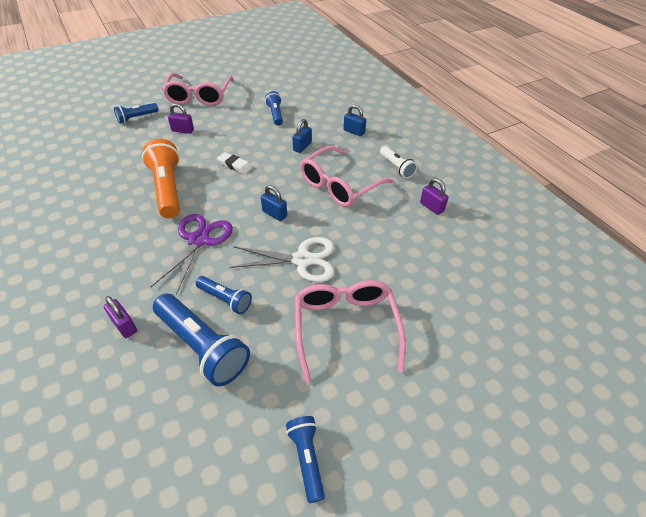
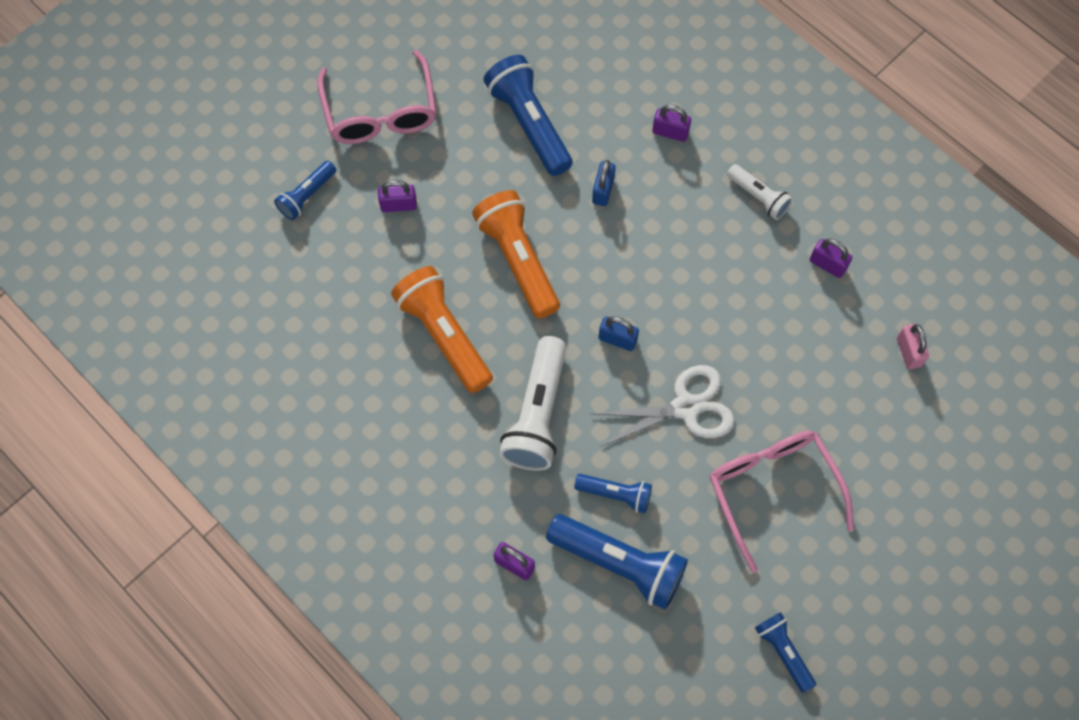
camera: 15 degrees left, 20 degrees up
purple scissors [151,214,233,295] -> white flashlight [499,336,567,471]
white eraser [217,152,252,174] -> orange flashlight [472,190,560,319]
blue flashlight [265,91,283,126] -> blue flashlight [483,55,573,176], size x1.80
pink glasses [300,146,393,207] -> none
blue padlock [343,105,366,136] -> purple padlock [652,105,691,142]
none -> pink padlock [897,324,929,369]

